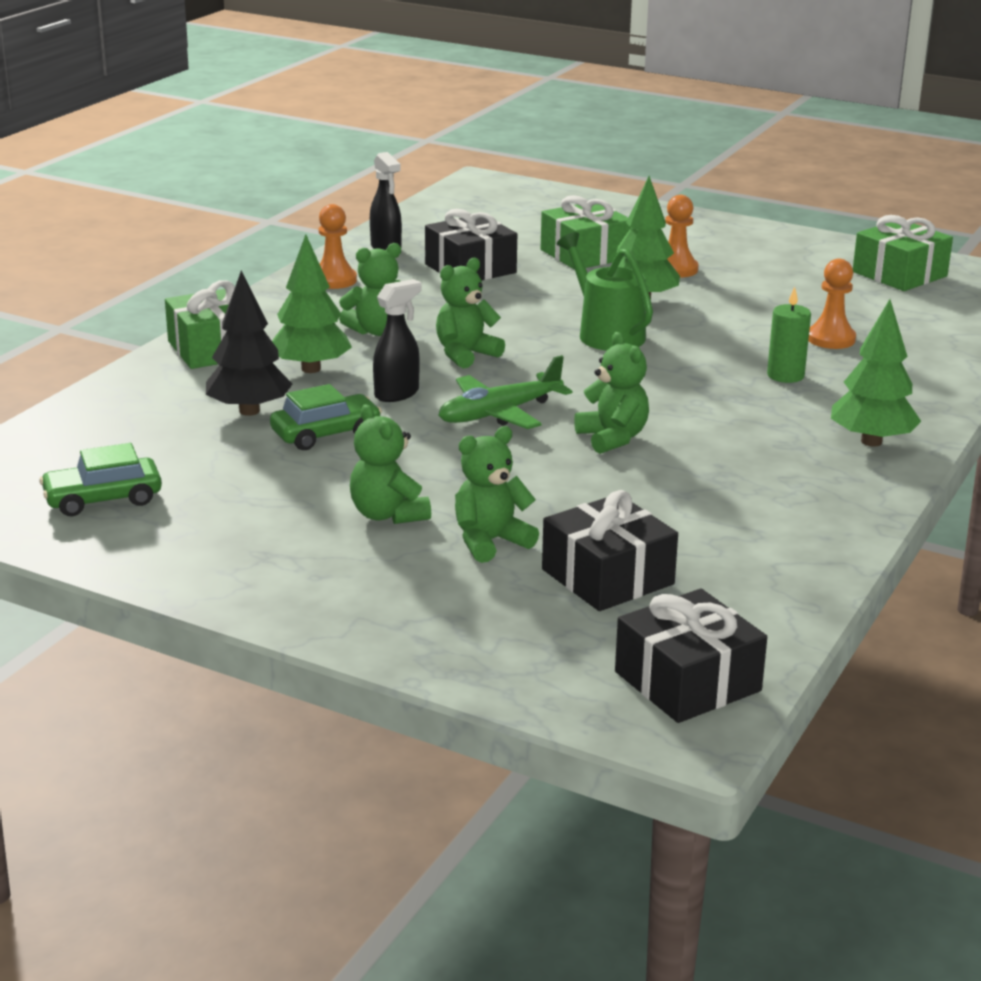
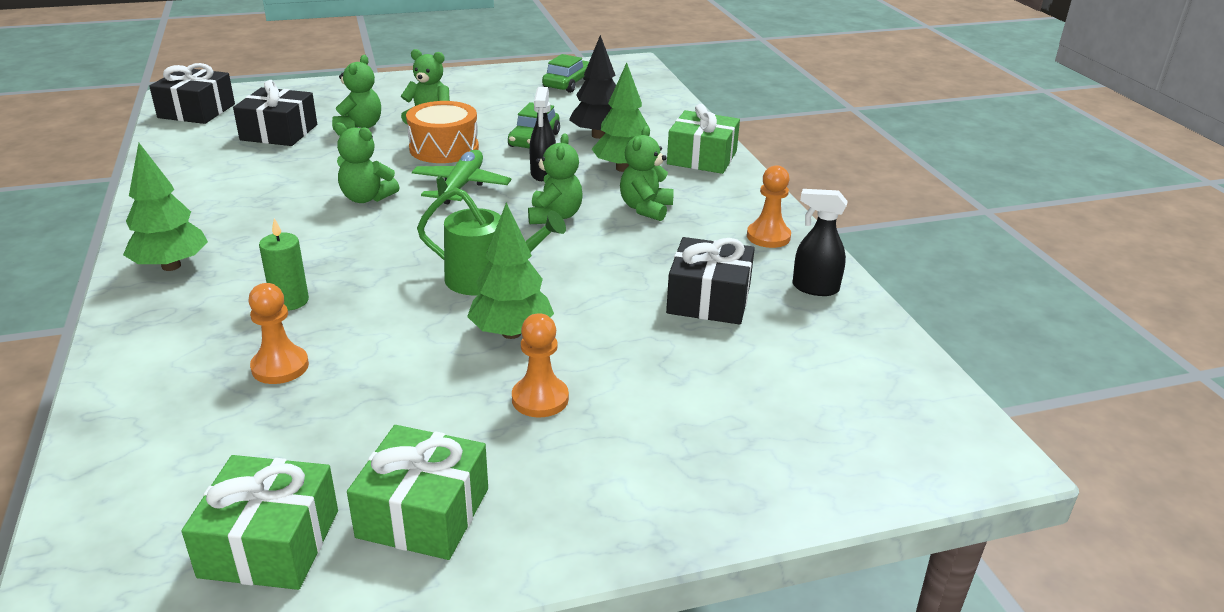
camera: 135 degrees right, 5 degrees up
green gift [541,195,631,270] -> green gift moved to [347,425,488,560]
none -> orange drum [406,101,479,163]

